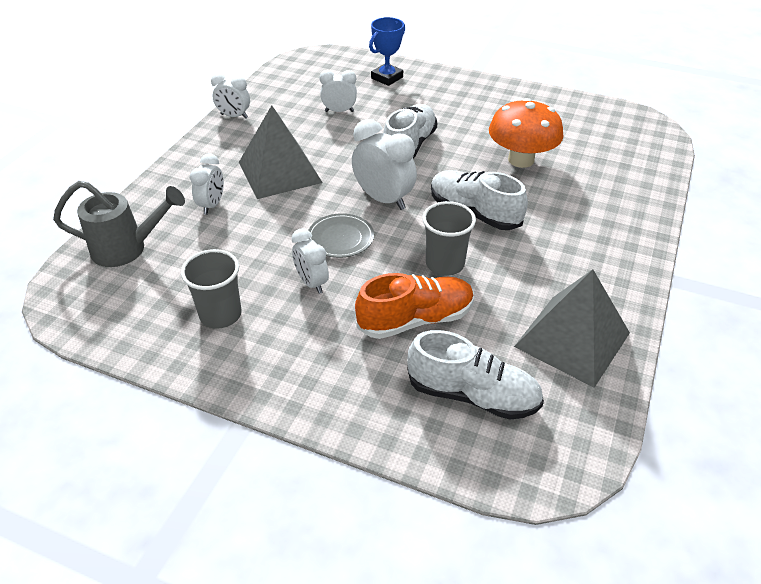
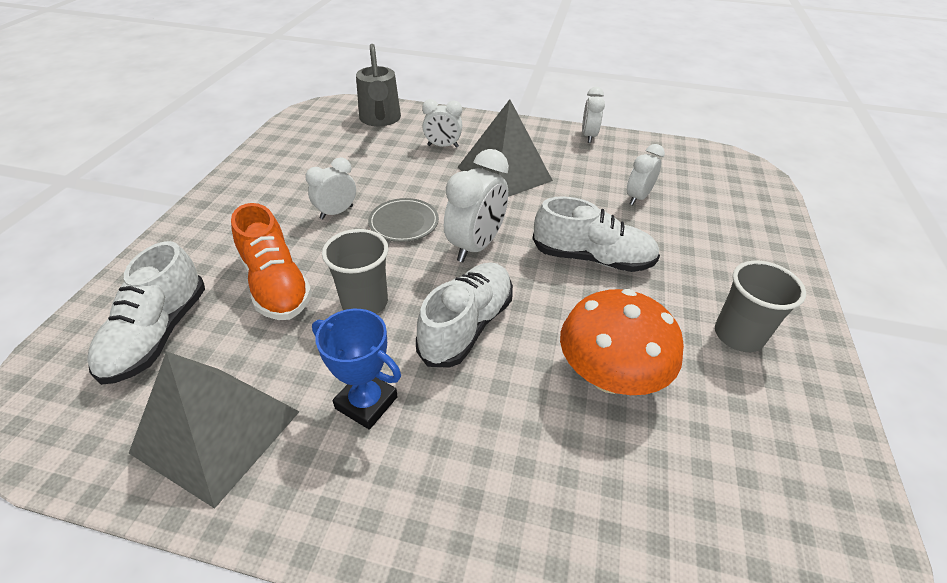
camera: 80 degrees right, 0 degrees up
grey cup [181,249,242,329] -> grey cup moved to [715,261,806,352]
white clock [319,70,357,112] -> white clock turned 135 degrees counterclockwise [627,144,665,205]
blue trophy [369,17,405,86] -> blue trophy moved to [312,309,401,430]

